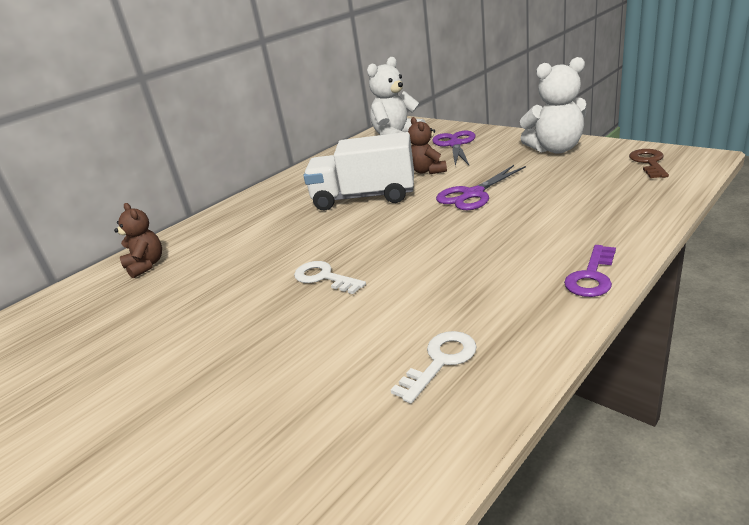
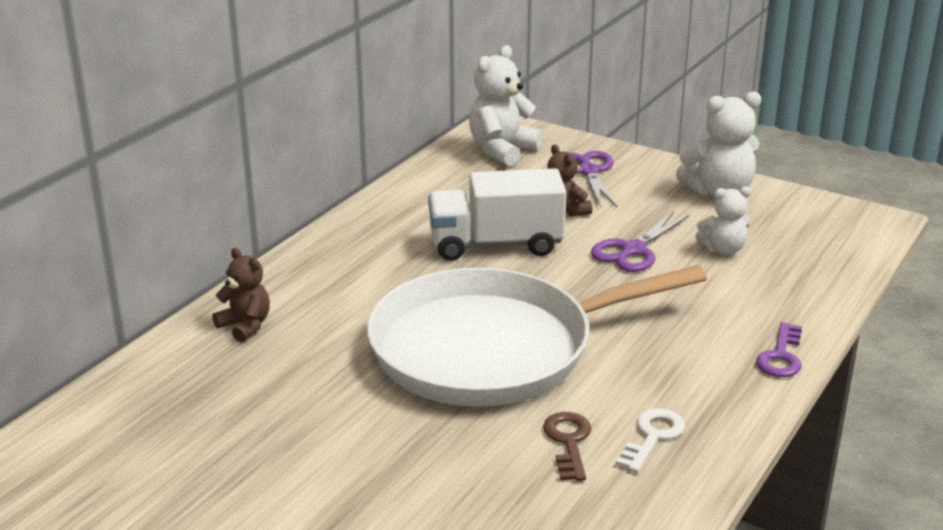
camera: 15 degrees left, 0 degrees up
white key [294,261,366,294] -> white pan [367,265,707,407]
brown key [629,149,669,178] -> brown key moved to [543,412,591,481]
none -> white teddy bear [696,186,752,255]

